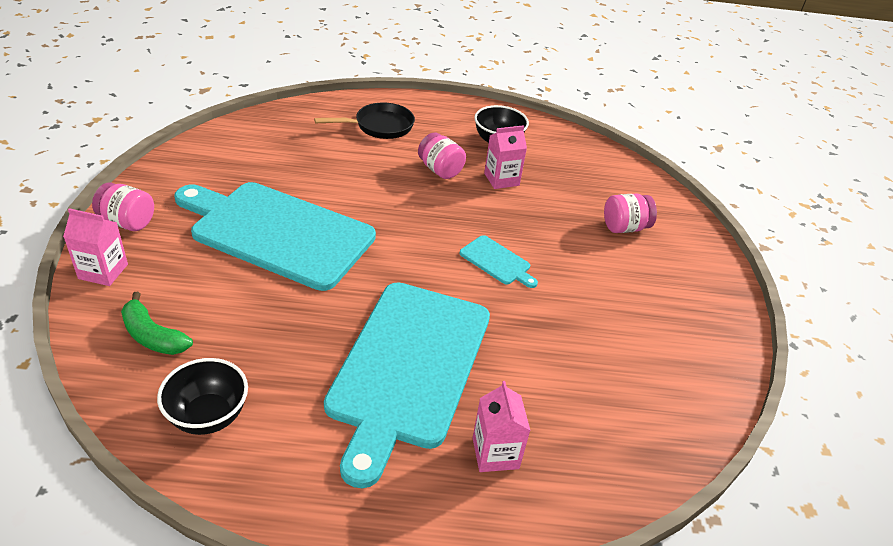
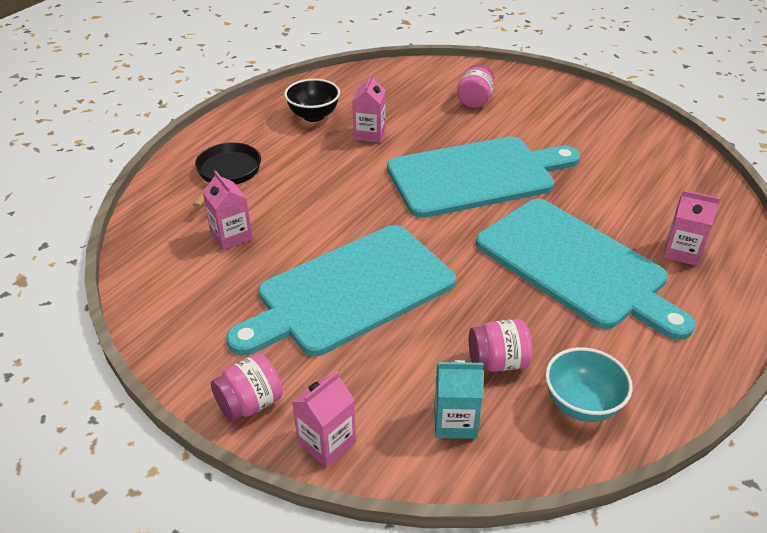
camera: 55 degrees left, 0 degrees up
green banana [121,292,193,355] -> turquoise carton [434,360,483,439]
black bowl [157,358,248,435] -> turquoise bowl [545,347,633,422]
pink jar [418,132,466,179] -> pink jar moved to [469,319,532,372]
turquoise cutting board [459,235,538,288] -> turquoise cutting board [387,136,580,218], size x2.50
none -> pink carton [203,171,253,250]

